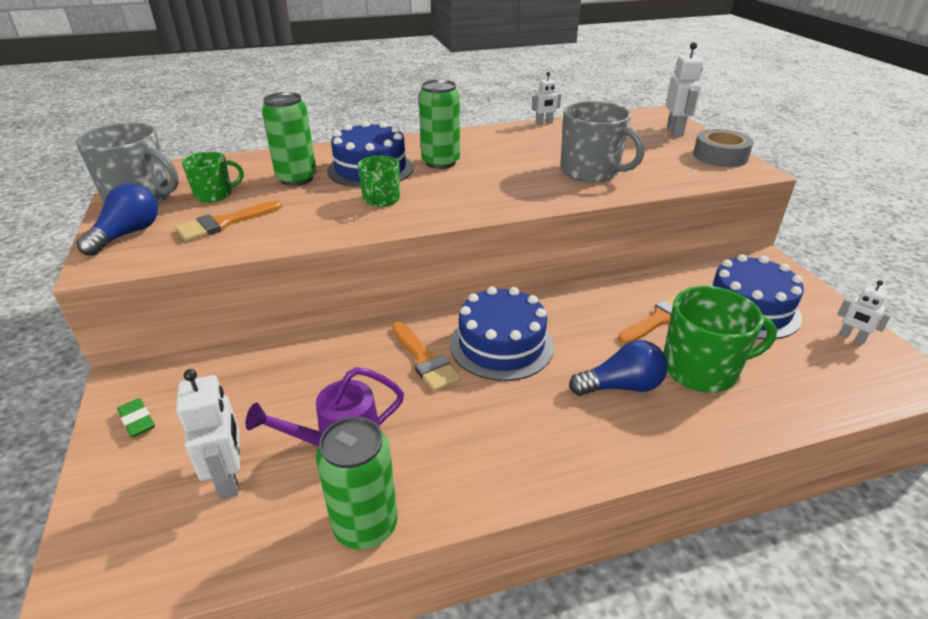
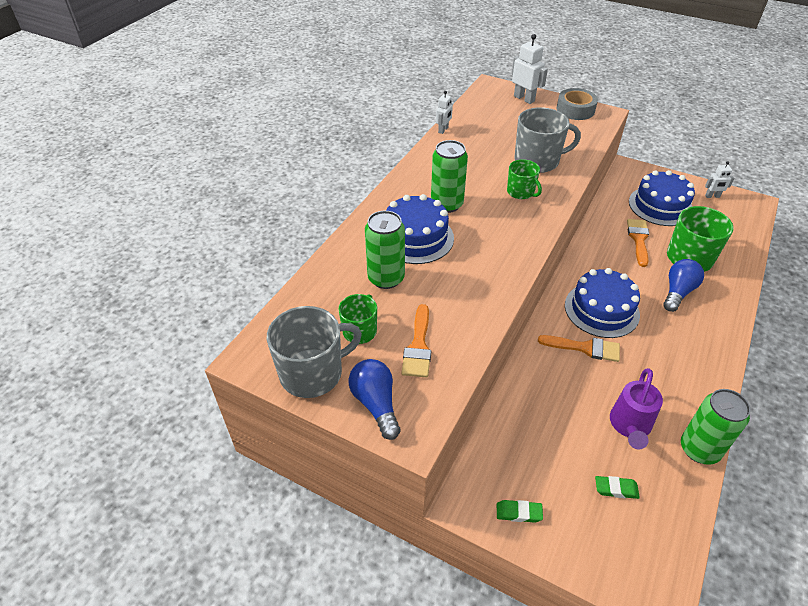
camera: 45 degrees left, 10 degrees up
white robot [176,369,240,499] -> green eraser [595,476,640,499]
green mug [358,156,400,207] -> green mug moved to [507,159,542,199]

